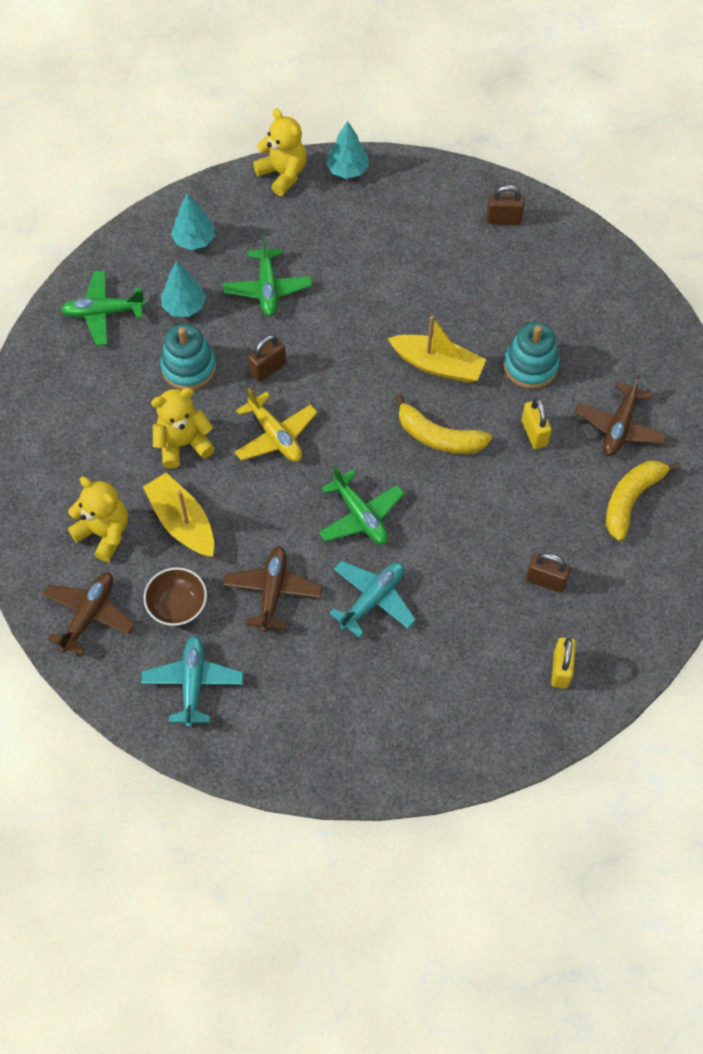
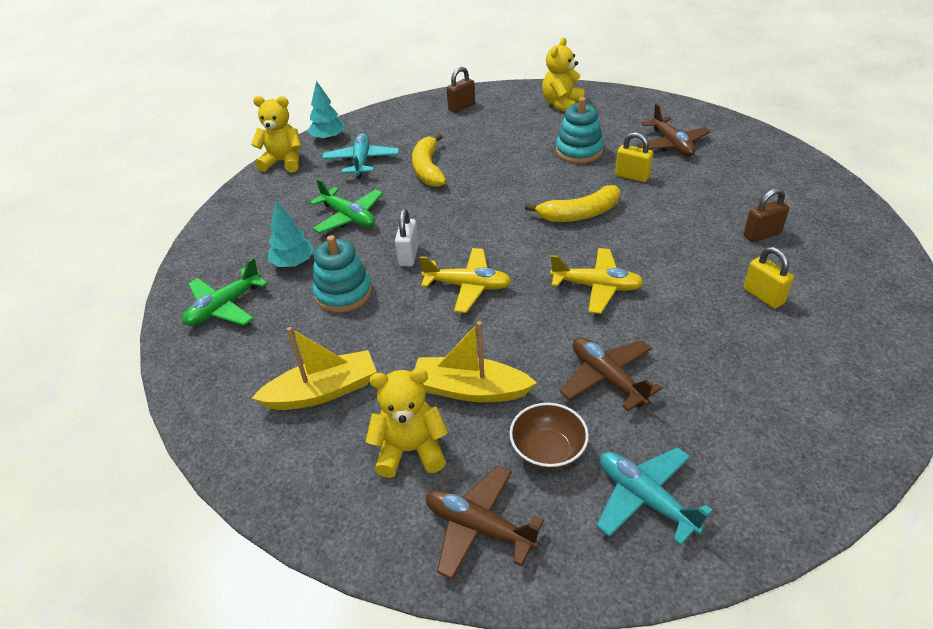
camera: 40 degrees left, 20 degrees down
brown plane [43,573,135,656] -> brown plane turned 45 degrees counterclockwise [426,466,544,580]
yellow teddy bear [151,388,215,469] -> yellow teddy bear moved to [542,37,585,112]
turquoise tree [171,193,215,250] -> none
brown padlock [248,335,286,382] -> white padlock [395,209,419,266]
green plane [319,466,405,545] -> yellow plane [550,248,644,314]
turquoise plane [329,560,416,638] -> turquoise plane moved to [322,133,399,179]
yellow boat [388,316,486,383] -> yellow boat moved to [252,327,377,410]
yellow padlock [551,637,576,688] -> yellow padlock moved to [744,247,794,309]
yellow banana [606,461,681,541] -> yellow banana moved to [412,133,446,187]

